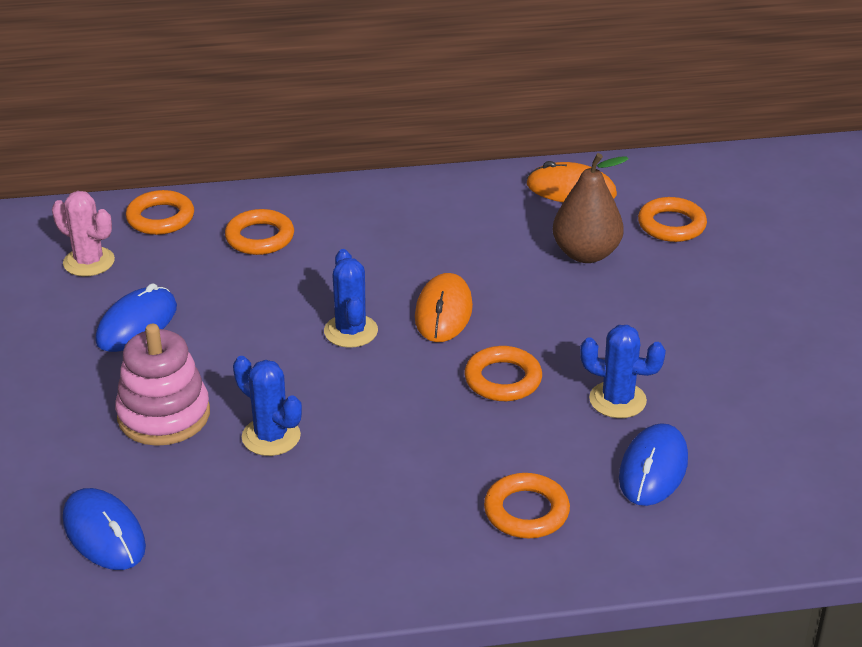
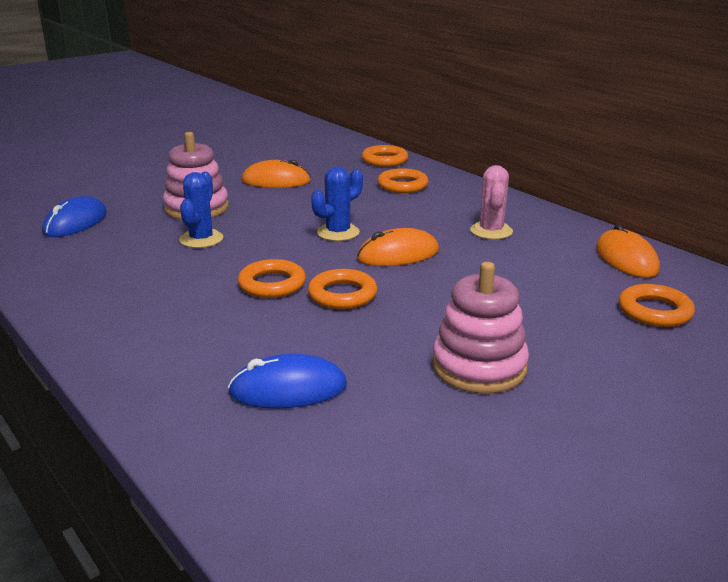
camera: 60 degrees right, 10 degrees down
pink cactus [52,191,115,276] -> pink cactus moved to [470,165,513,239]
blue mouse [95,283,177,352] -> orange mouse [242,160,311,188]
orange ring [484,473,570,538] -> orange ring moved to [238,259,306,298]
brown pear [553,153,628,263] -> none
blue cactus [580,325,666,418] -> none
none -> pink stacking toy [432,262,529,393]

